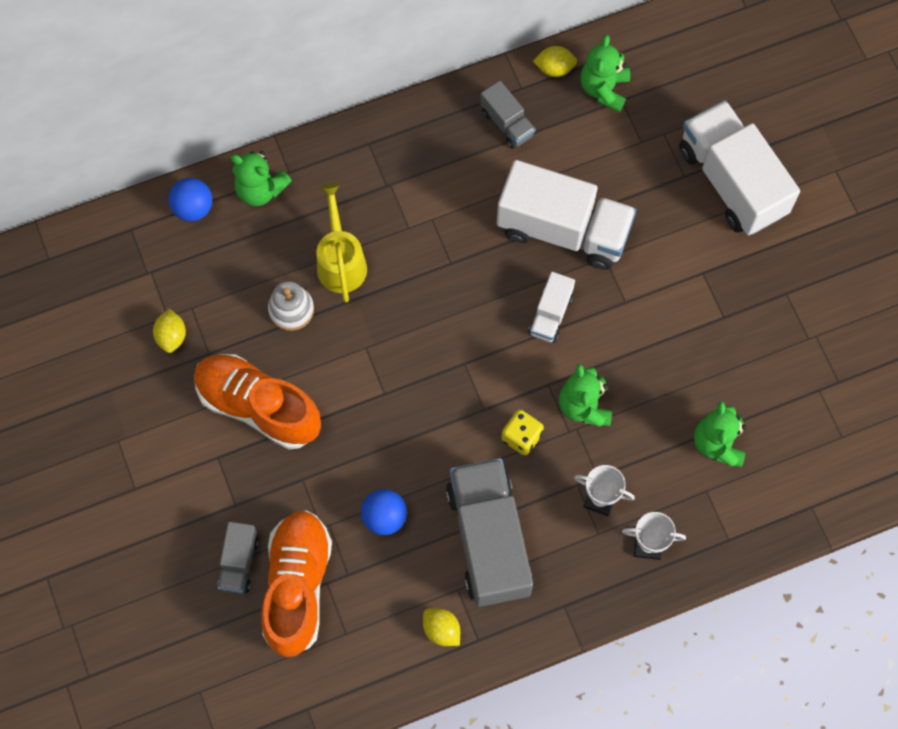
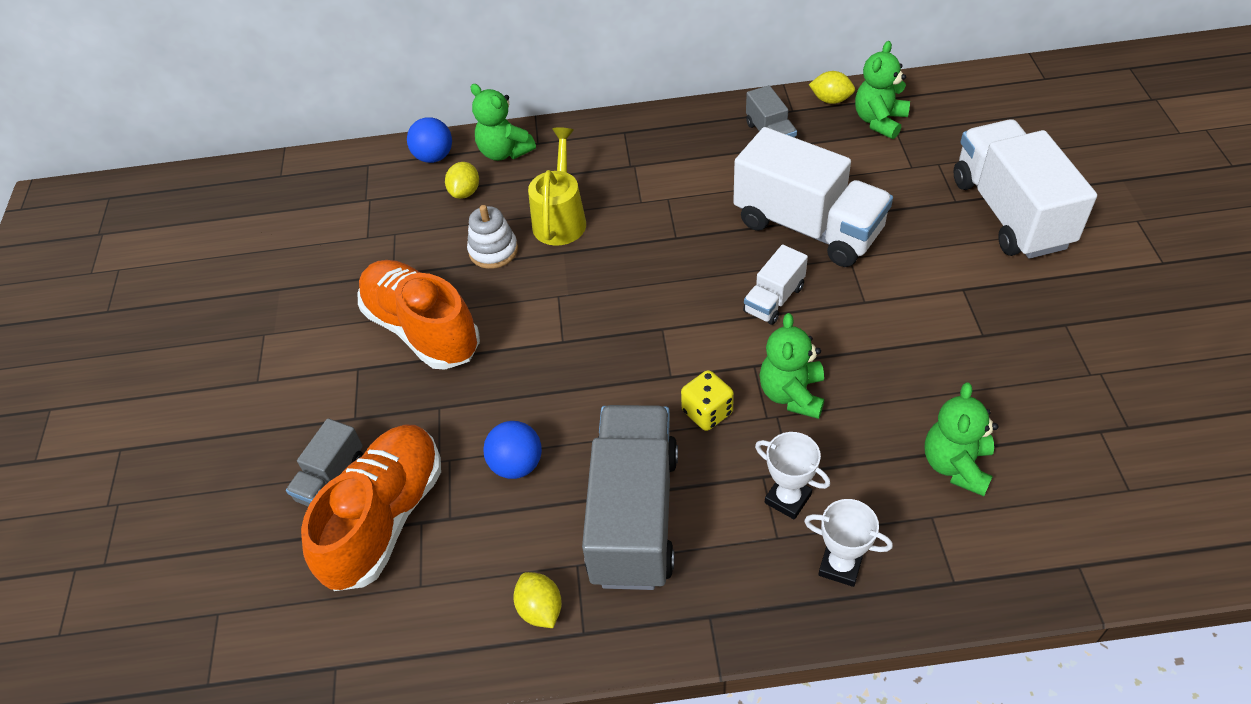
camera: 20 degrees right, 20 degrees down
yellow lemon [153,309,186,353] -> yellow lemon moved to [445,162,479,199]

